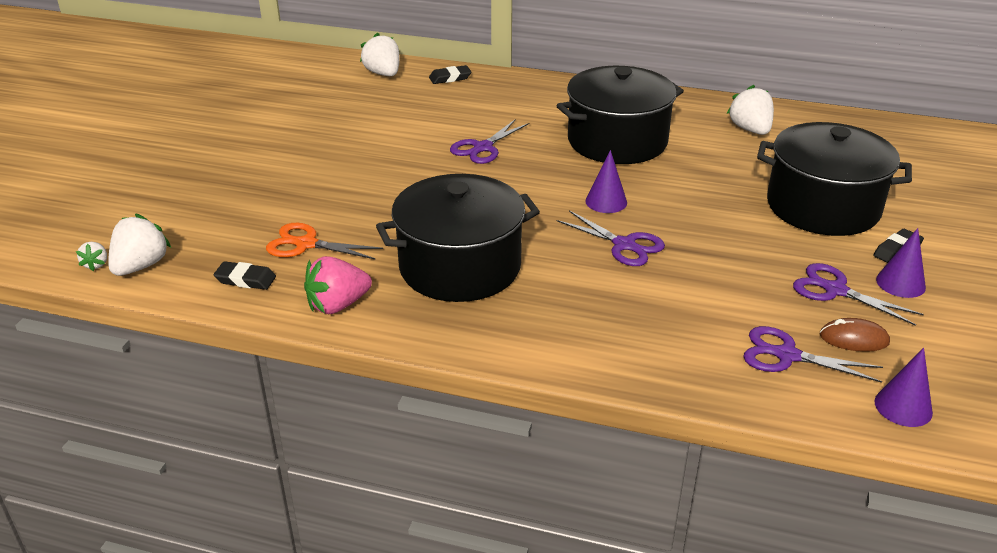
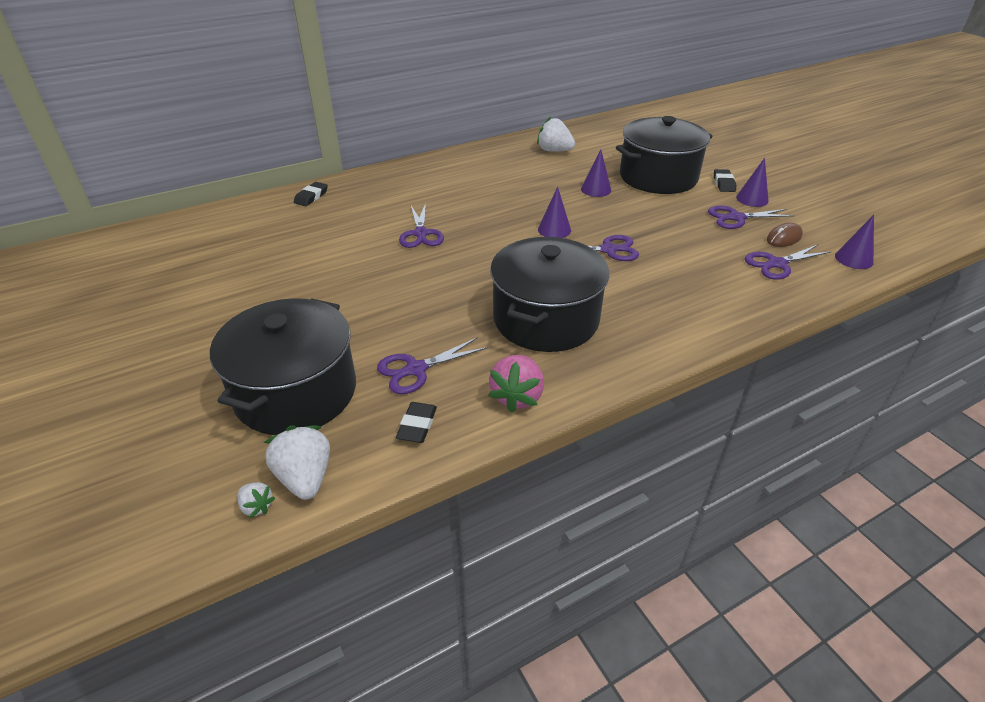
camera: 45 degrees left, 5 degrees up
black eraser [214,261,276,290] -> black eraser turned 45 degrees counterclockwise [396,402,437,443]
orange scissors [266,223,383,260] -> purple scissors [377,337,488,394]
white strawberry [360,32,400,76] -> none
black pot [557,66,684,164] -> black pot moved to [210,298,356,435]
none -> purple cone [581,149,611,197]

